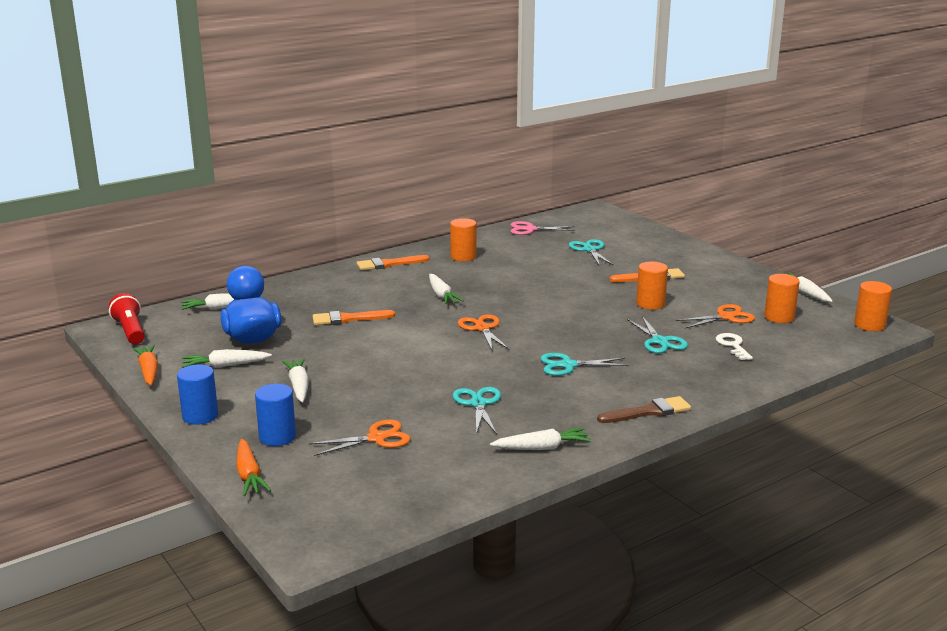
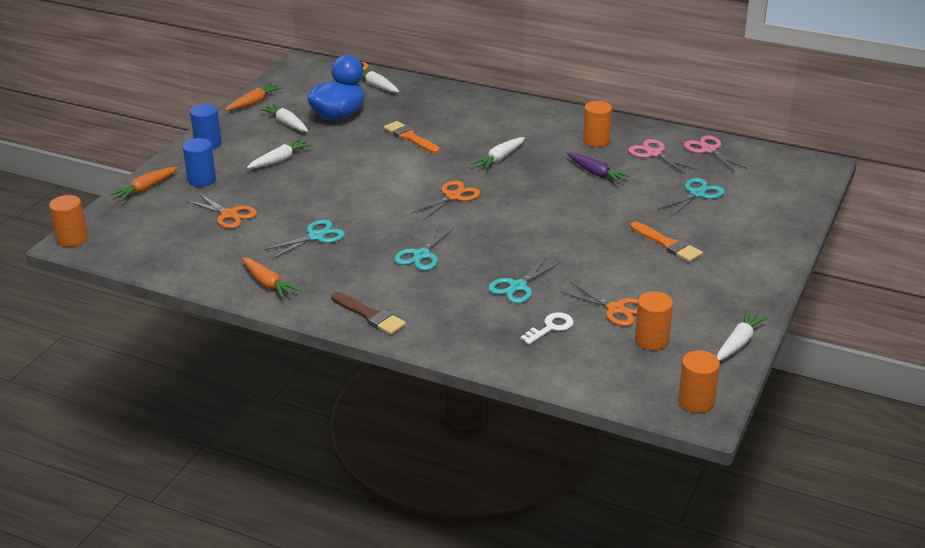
camera: 60 degrees right, 10 degrees up
red flashlight [109,293,145,344] -> none
orange brush [357,255,429,270] -> none
white carrot [490,428,591,450] -> orange carrot [242,257,301,299]
turquoise scissors [540,353,629,376] -> turquoise scissors turned 120 degrees counterclockwise [394,225,454,271]
orange cylinder [636,262,668,310] -> orange cylinder moved to [49,195,88,247]
none -> purple carrot [567,153,631,184]
none -> pink scissors [628,139,697,174]

